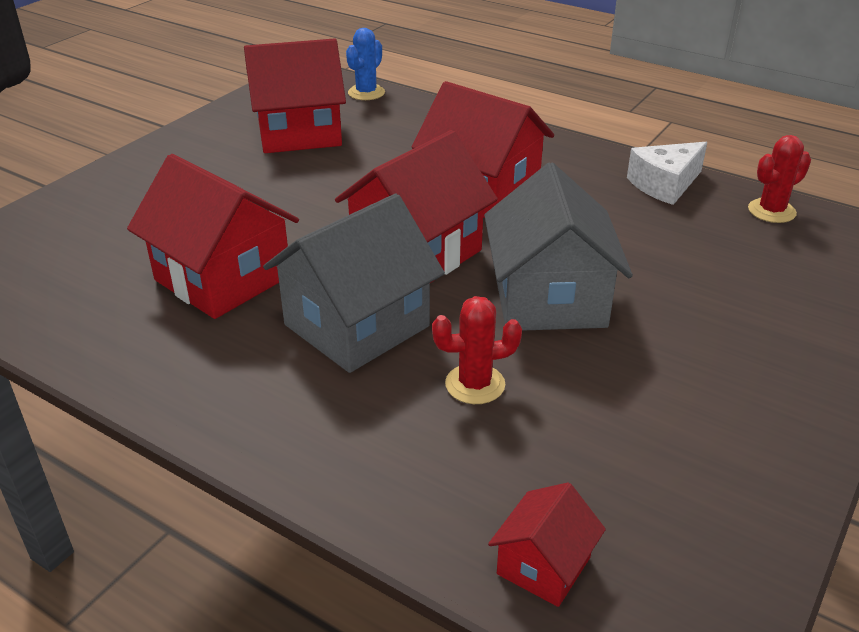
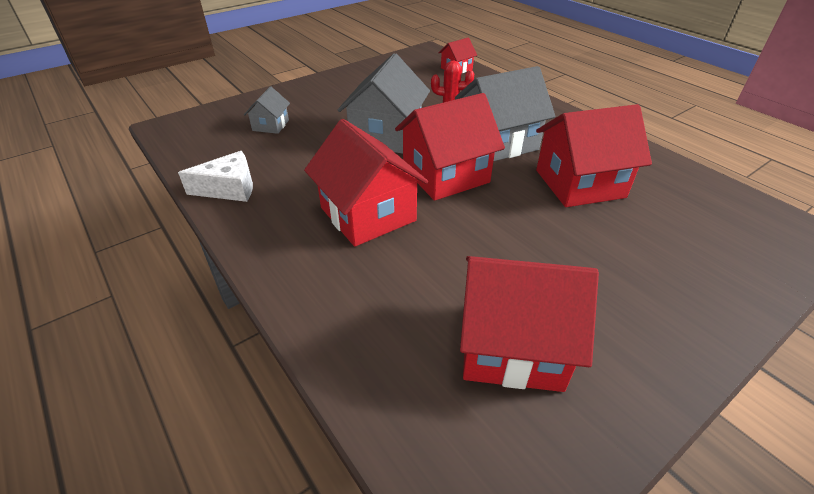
camera: 160 degrees left, 5 degrees up
red house [127,154,299,319] -> red house turned 75 degrees counterclockwise [536,104,652,207]
blue cactus [346,28,385,100] -> none
red cactus [748,135,811,223] -> none
none -> grey house [244,86,290,134]

